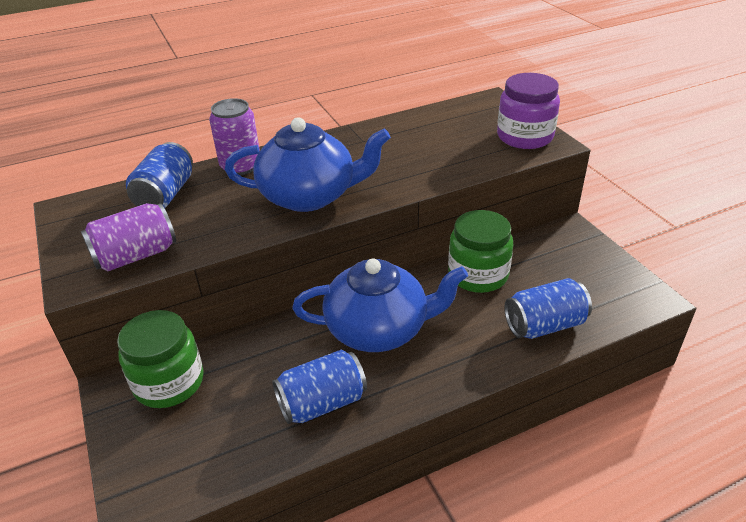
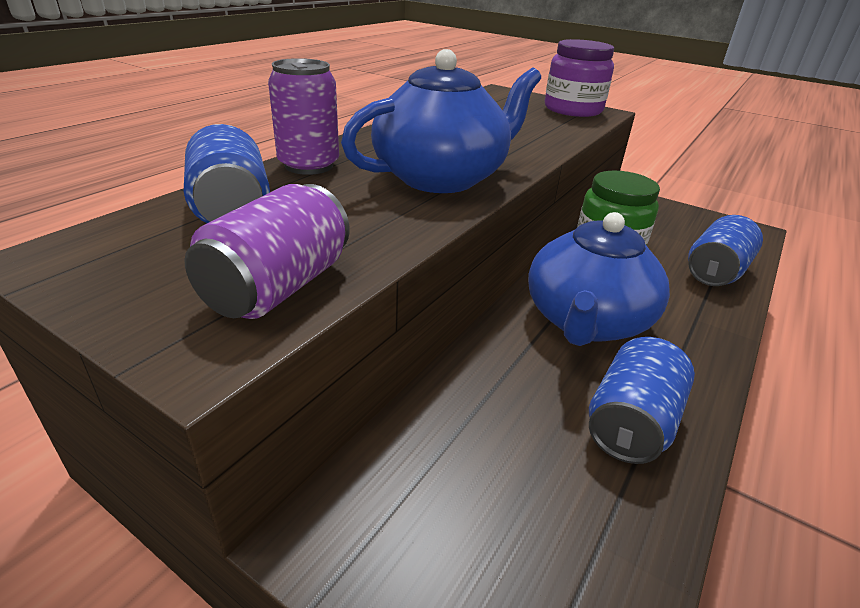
camera: 35 degrees left, 5 degrees down
green jar [117,310,204,408] -> none
blue teapot [292,259,468,352] -> blue teapot turned 150 degrees clockwise [528,212,670,346]

